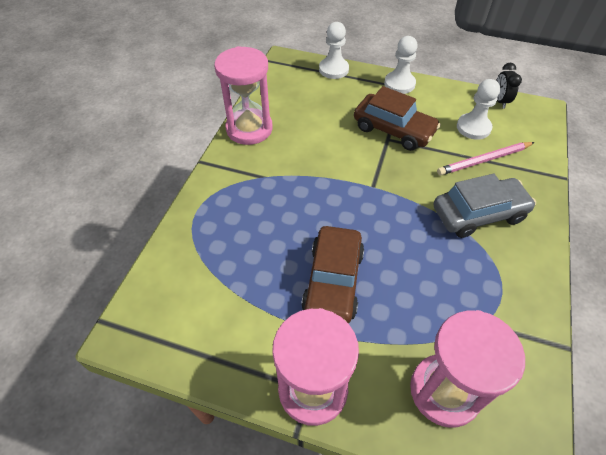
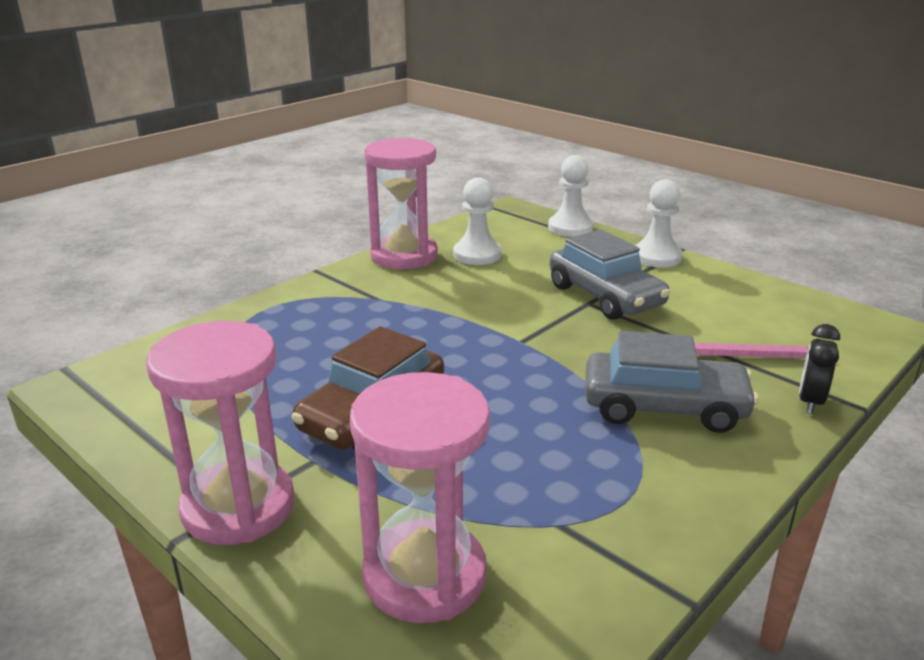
camera: 25 degrees right, 25 degrees down
brown car [354,86,441,151] -> grey car [550,229,670,320]
white pawn [457,79,500,140] -> white pawn moved to [453,177,502,265]
black clock [496,63,522,108] -> black clock moved to [799,324,840,414]

